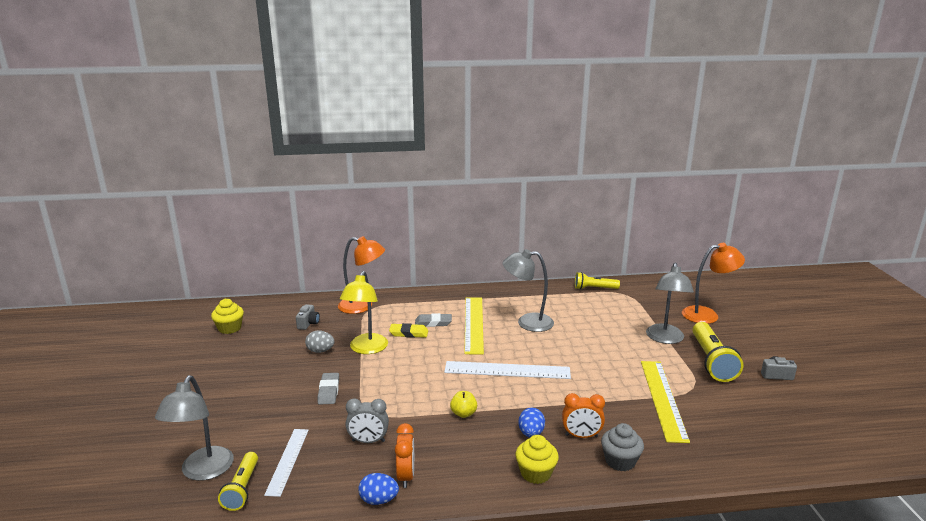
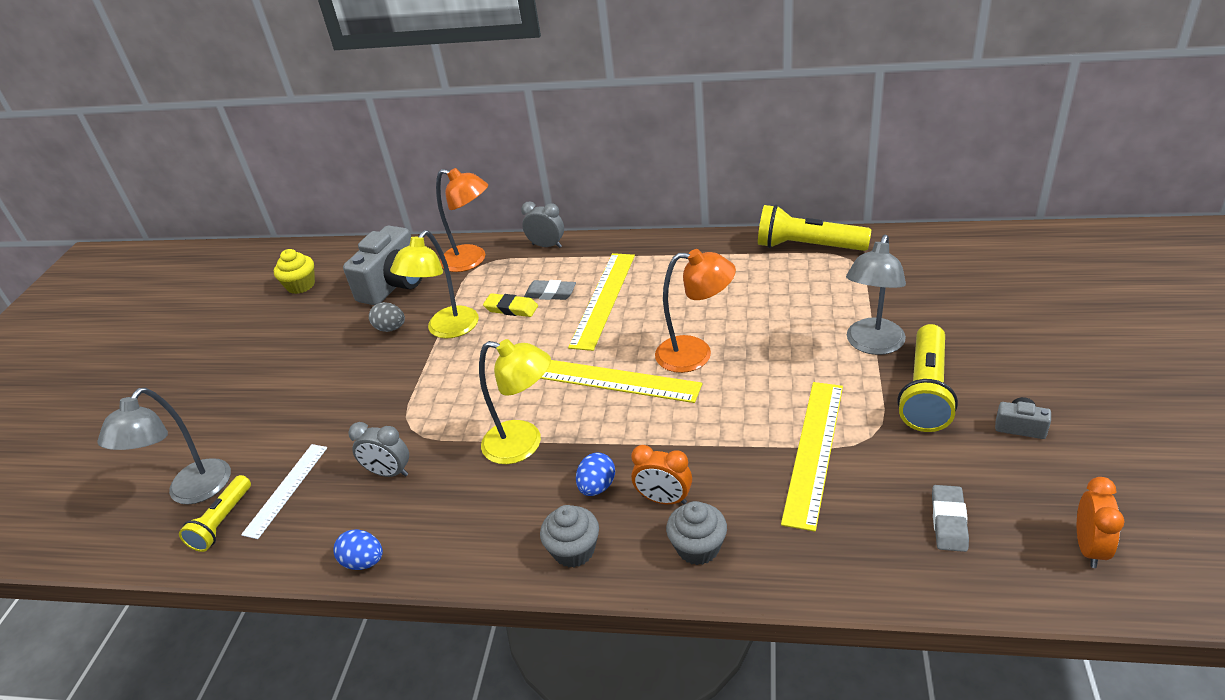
camera: 20 degrees right, 15 degrees up
grey camera [296,304,320,330] -> grey camera [343,226,422,305], size x2.23
grey eraser [318,373,339,405] -> grey eraser moved to [932,485,969,552]
orange clock [395,423,414,488] -> orange clock moved to [1077,477,1125,568]
white ruler [444,361,571,379] -> yellow ruler [540,360,702,403]
yellow apple [450,391,477,418] -> yellow lamp [479,339,551,464]
grey lamp [502,249,554,332] -> none
yellow cupcake [516,435,559,484] -> grey cupcake [540,505,599,568]
yellow flashlight [575,272,620,290] -> yellow flashlight [758,205,872,251], size x1.63
orange lamp [682,243,745,324] -> orange lamp moved to [655,249,736,373]
none -> grey clock [521,201,564,248]

